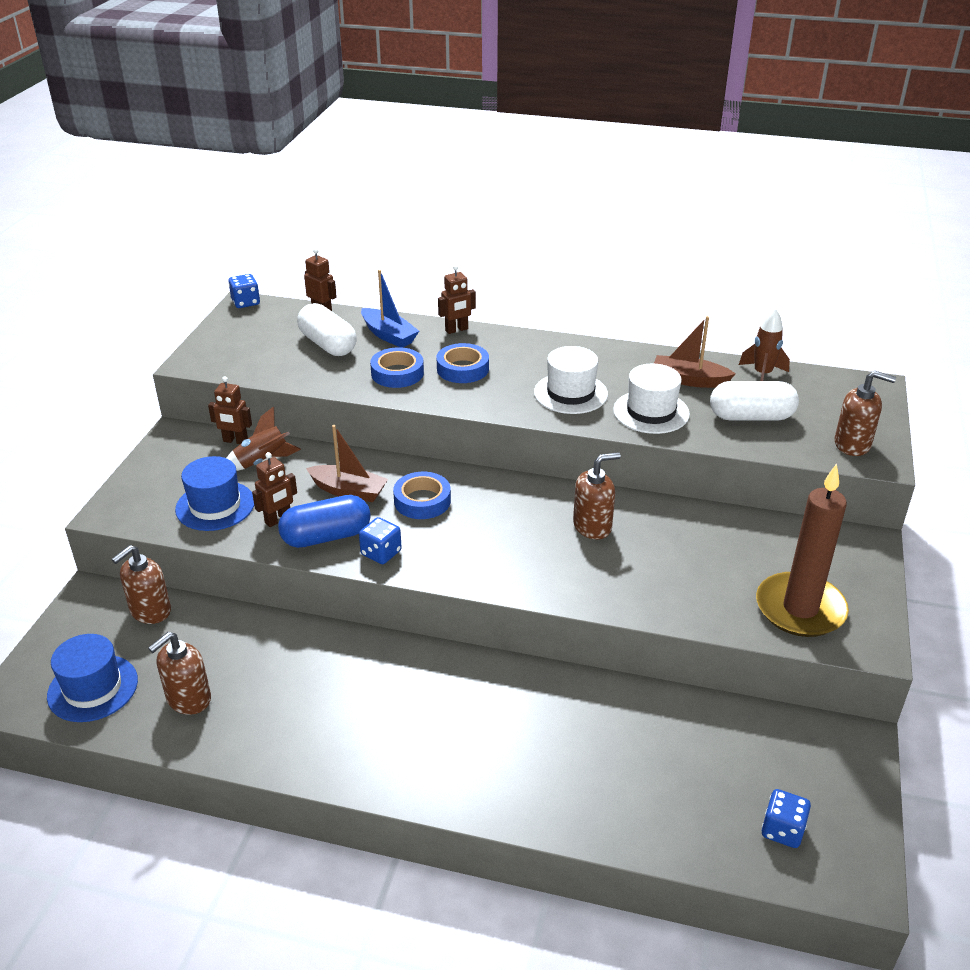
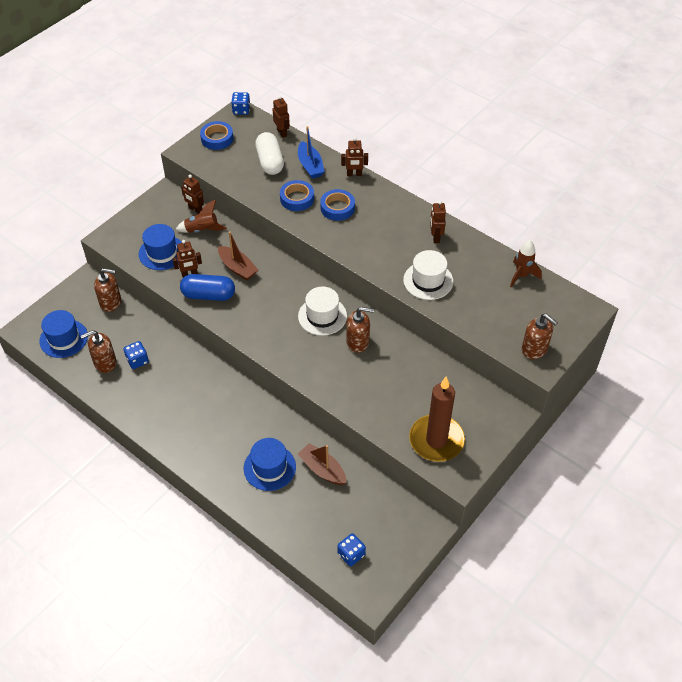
camera: 25 degrees right, 15 degrees up
brown soap dispenser [112,545,171,624] -> brown soap dispenser turned 150 degrees counterclockwise [94,268,121,312]
blue dice [359,517,402,564] -> blue dice moved to [124,341,149,369]
blue tape [393,472,451,519] -> blue tape moved to [200,121,234,150]
white hat [534,346,608,414] -> white hat moved to [298,286,347,336]
brown boat [654,316,736,388] -> brown boat moved to [298,443,346,485]
white capsule [710,381,799,421] -> none
none -> blue hat [244,438,296,491]
none -> brown robot [430,201,446,243]

